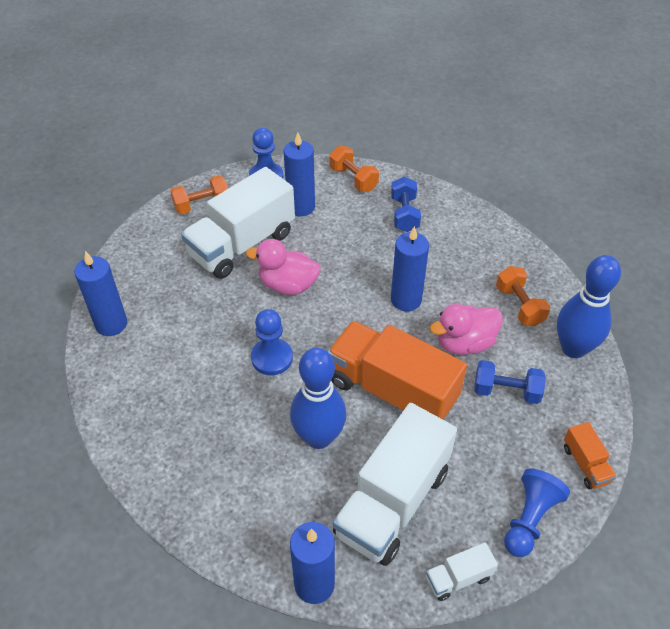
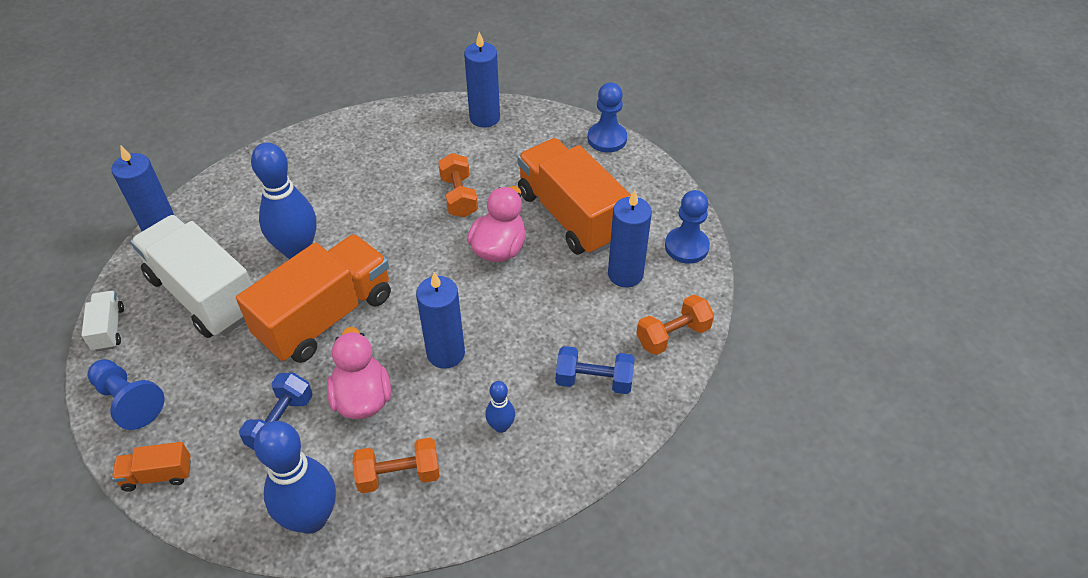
camera: 100 degrees right, 0 degrees up
orange dumbbell [170,175,228,214] -> orange dumbbell moved to [438,153,478,218]
white truck [181,167,295,279] -> orange truck [517,138,631,255]
blue pawn [251,309,293,375] -> blue pawn moved to [588,82,627,152]
none -> blue bowling pin [485,381,515,433]

